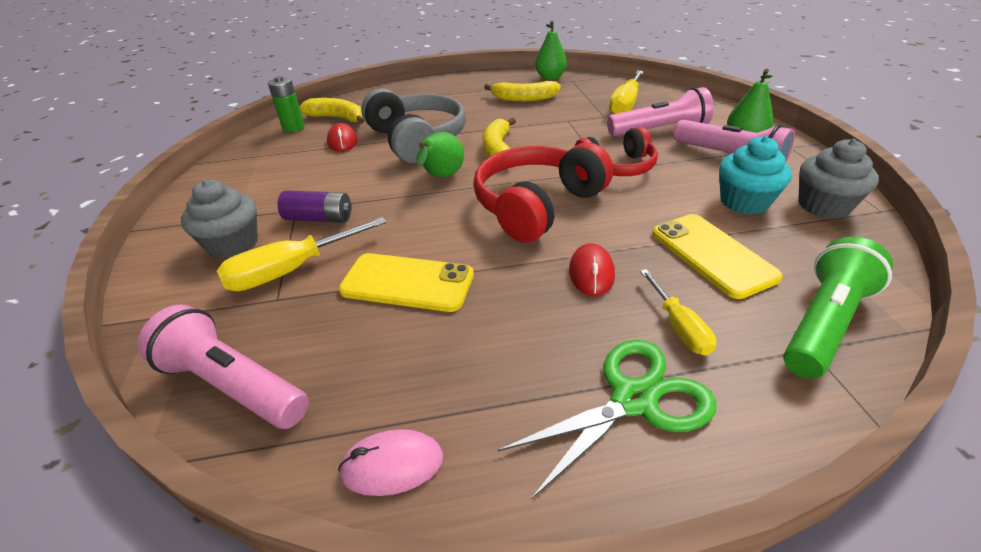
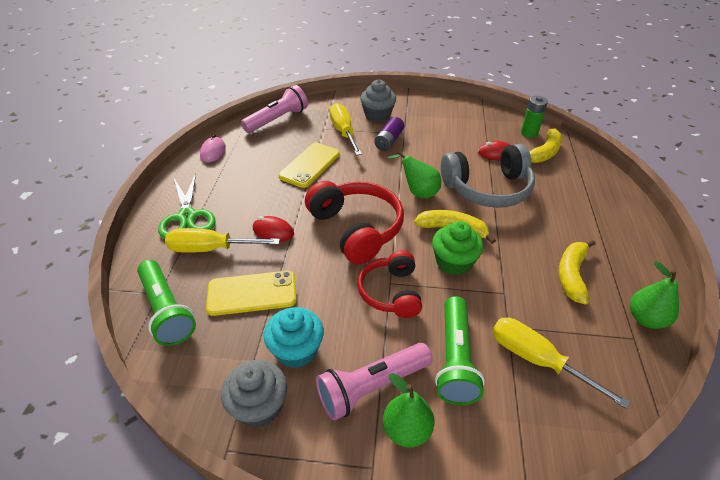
camera: 105 degrees right, 5 degrees up
pink flashlight [607,87,714,136] -> green flashlight [435,296,485,405]
yellow screwdriver [640,269,716,356] -> yellow screwdriver [165,228,280,253], size x1.62
none -> green cupcake [432,221,484,276]

